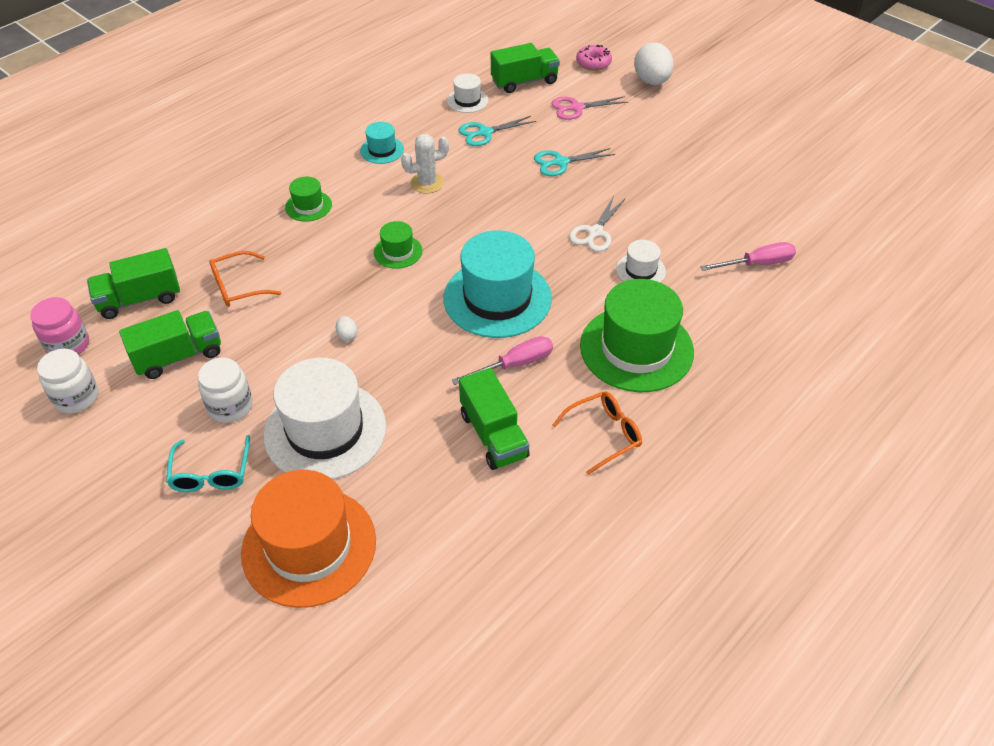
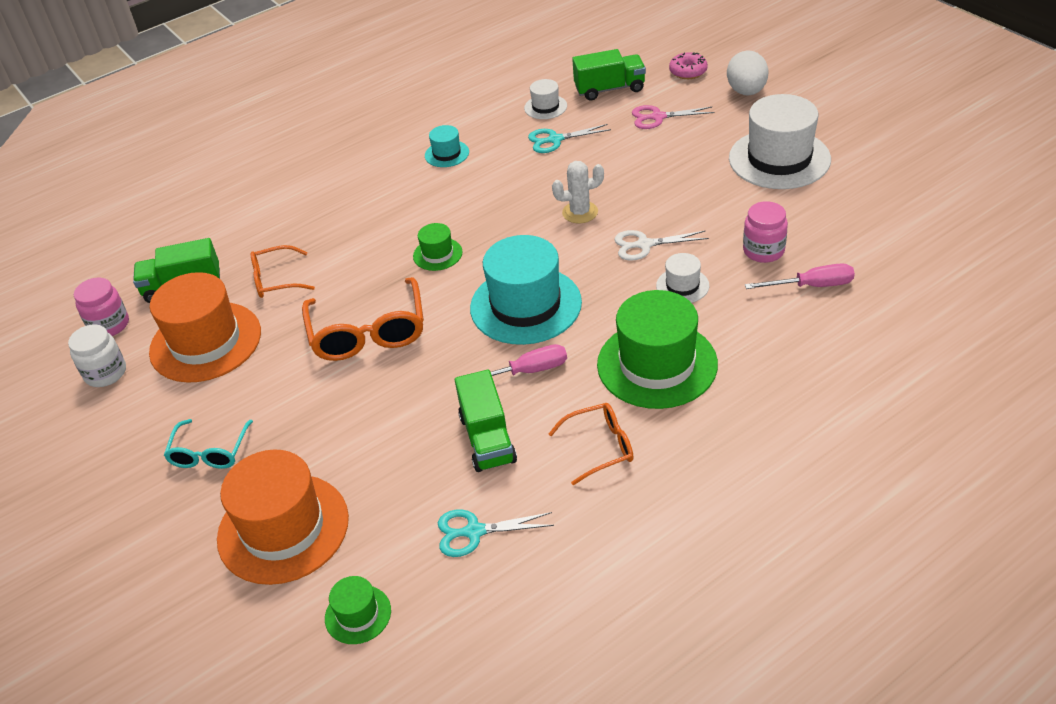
camera: 15 degrees right, 5 degrees down
green truck [119,310,221,379] -> orange hat [149,272,261,383]
white jar [198,358,252,423] -> none
white hat [263,358,386,480] -> white hat moved to [729,94,831,189]
green hat [285,177,332,222] -> green hat moved to [325,576,391,644]
white egg [336,316,358,342] -> orange glasses [302,277,424,361]
white cactus [401,134,449,194] -> white cactus moved to [552,161,604,224]
turquoise scissors [534,148,615,176] -> turquoise scissors moved to [438,510,554,557]
white scissors [569,196,625,252] -> white scissors turned 45 degrees clockwise [614,230,709,261]
none -> pink jar [743,201,788,263]

